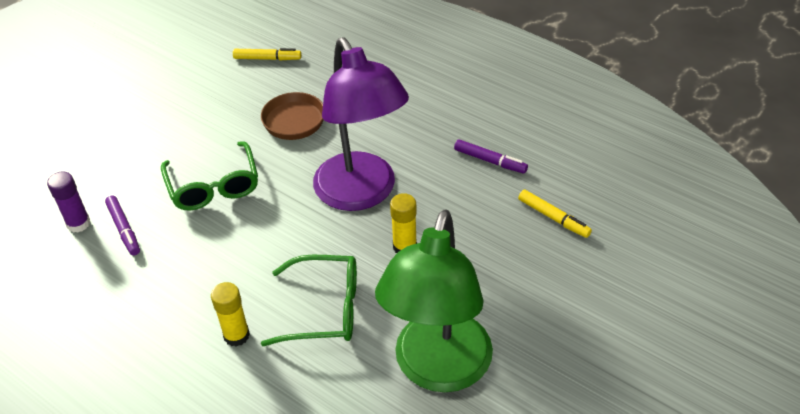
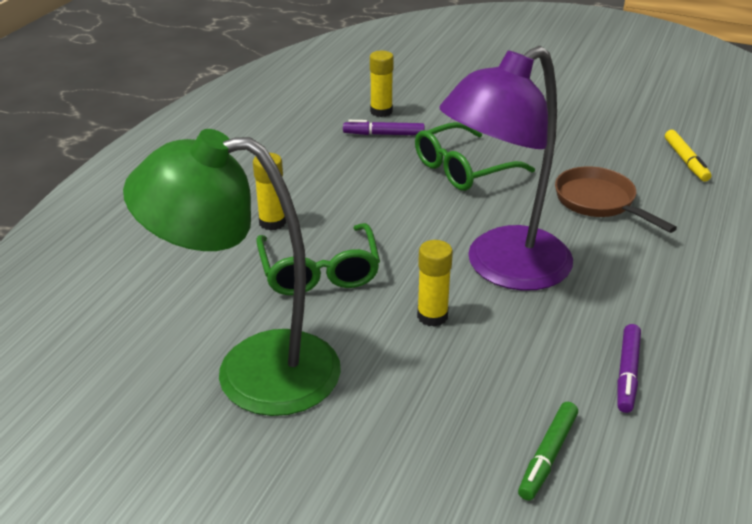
camera: 75 degrees right, 10 degrees down
purple glue stick [47,171,91,233] -> yellow glue stick [370,51,394,117]
purple marker [105,195,140,256] -> purple marker turned 45 degrees clockwise [343,120,425,135]
yellow marker [518,190,592,238] -> green marker [518,402,578,501]

